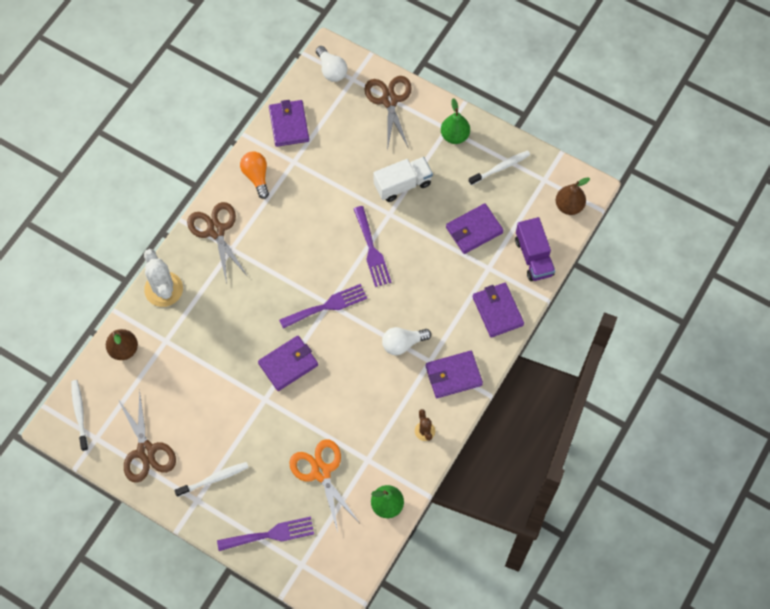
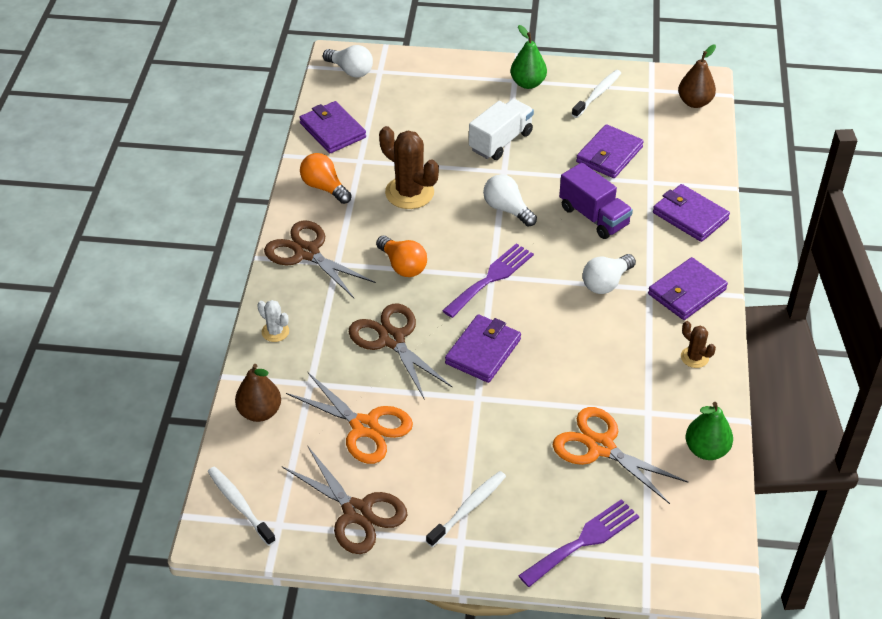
camera: 25 degrees left, 20 degrees down
white cactus [144,249,183,307] -> white cactus [257,300,289,342], size x0.51
purple fork [354,206,391,287] -> white light bulb [483,174,537,227]
brown scissors [364,76,412,150] -> brown scissors moved to [349,303,452,400]
purple truck [515,217,555,281] -> purple truck moved to [559,162,633,239]
none -> orange scissors [286,372,413,464]
none -> orange light bulb [376,236,427,277]
none -> brown cactus [379,126,439,209]

